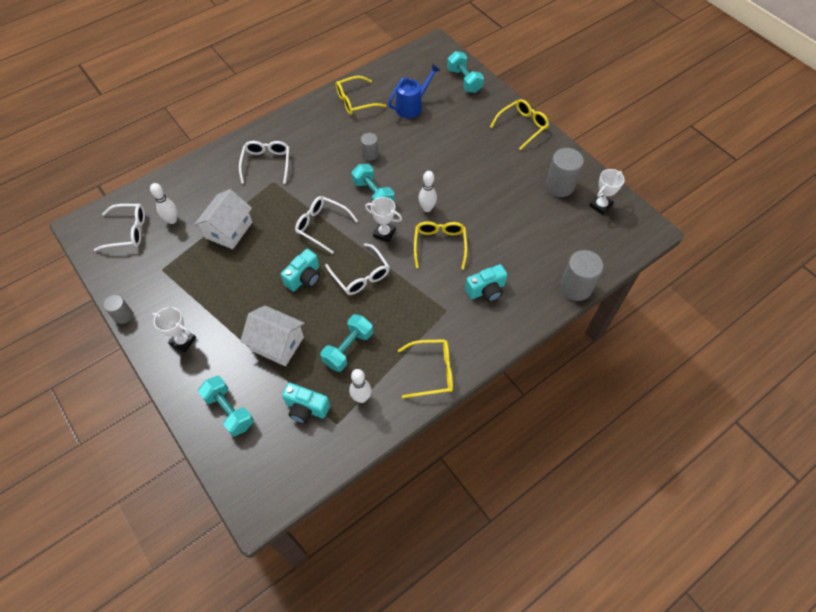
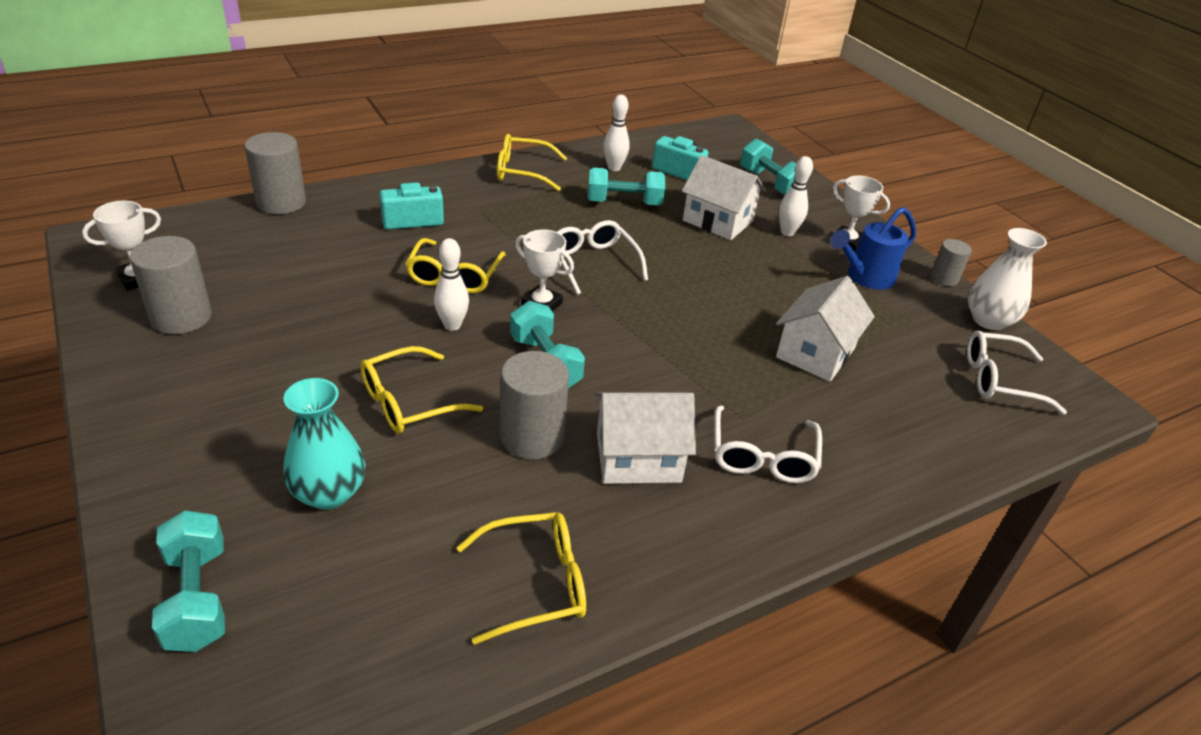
camera: 175 degrees left, 20 degrees down
white bowling pin [150,183,177,224] -> white bowling pin moved to [779,156,813,236]
turquoise camera [281,249,320,292] -> none
white glasses [295,196,358,254] -> none
turquoise dumbbell [320,314,373,372] -> turquoise dumbbell turned 45 degrees clockwise [587,168,665,205]
grey cylinder [361,133,378,161] -> grey cylinder [500,351,569,459], size x1.72
blue watering can [388,64,440,118] -> blue watering can moved to [830,207,916,290]
yellow glasses [490,99,549,150] -> yellow glasses moved to [360,346,483,433]
none -> turquoise vase [283,378,365,510]
none -> white house [595,392,696,484]
none -> white vase [968,228,1047,330]

